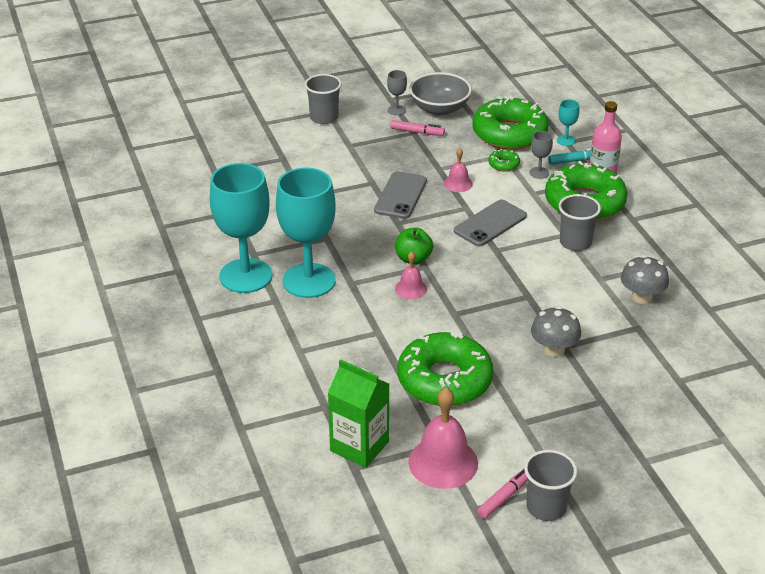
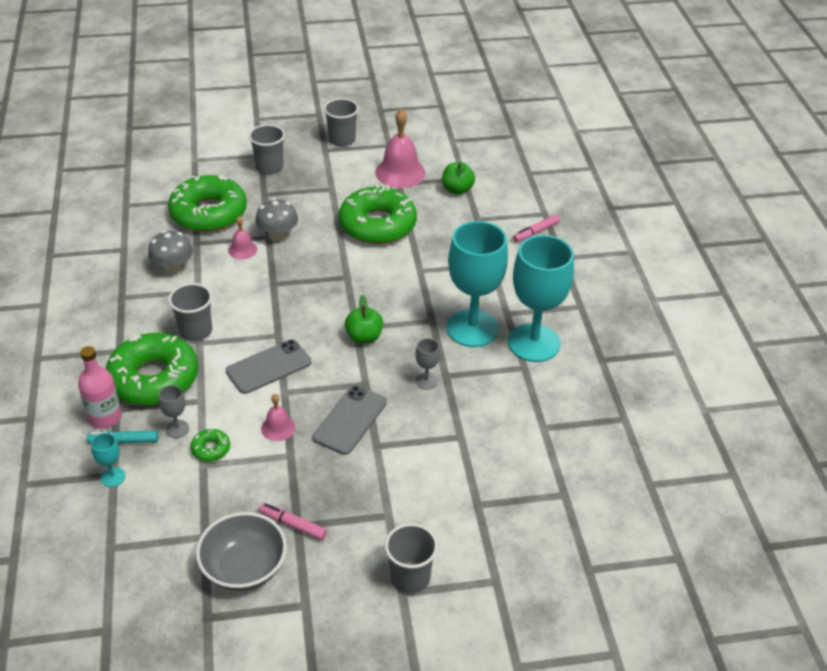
camera: 170 degrees left, 5 degrees up
green carton [328,359,389,468] -> green apple [442,162,475,195]
grey goblet [387,70,407,115] -> grey goblet moved to [415,338,440,390]
pink bell [395,252,427,299] -> pink bell moved to [228,216,258,259]
green donut [472,95,549,150] -> green donut moved to [168,175,247,232]
pink marker [477,469,527,519] -> pink marker moved to [513,214,560,242]
none -> grey cup [248,124,285,174]

